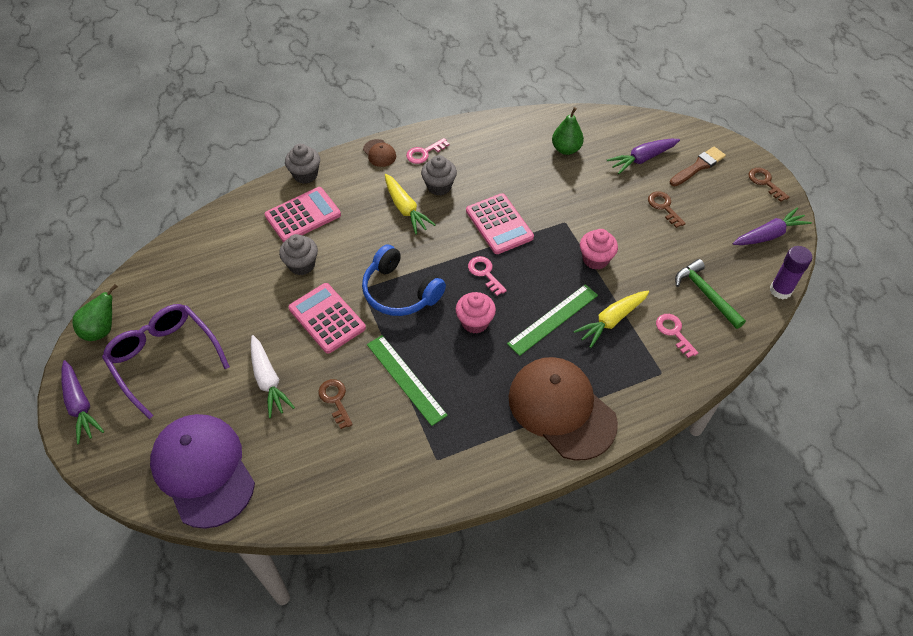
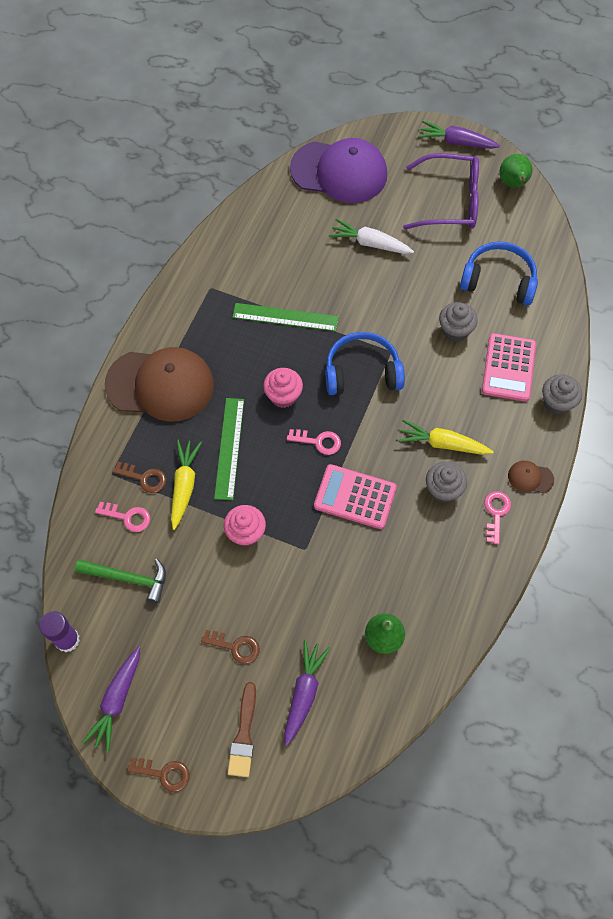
camera: 135 degrees right, 10 degrees up
pink calculator [288,283,366,354] -> none
brown key [318,379,353,429] -> brown key moved to [113,462,166,493]
none -> blue headphones [460,241,538,305]

